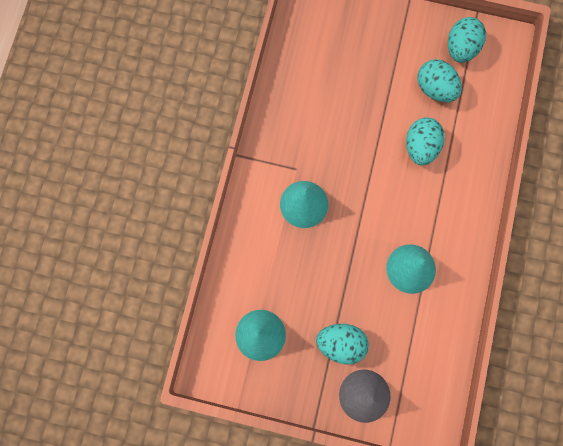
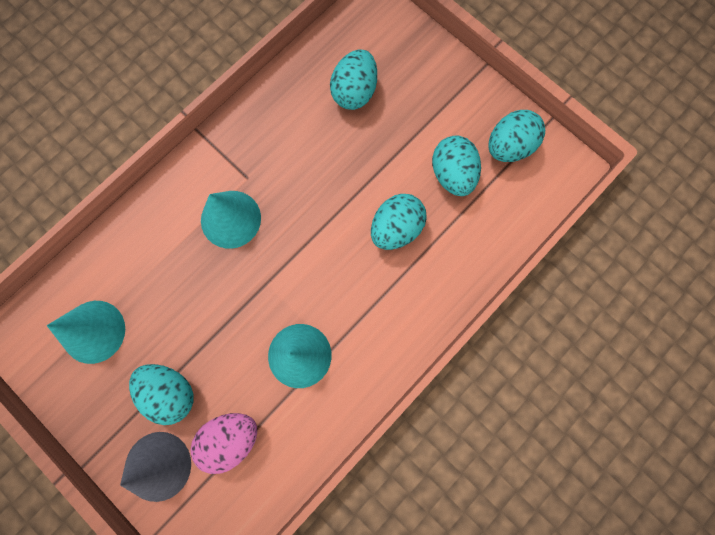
camera: 30 degrees right, 0 degrees up
none -> pink egg [190,413,257,474]
none -> turquoise egg [330,49,377,110]

